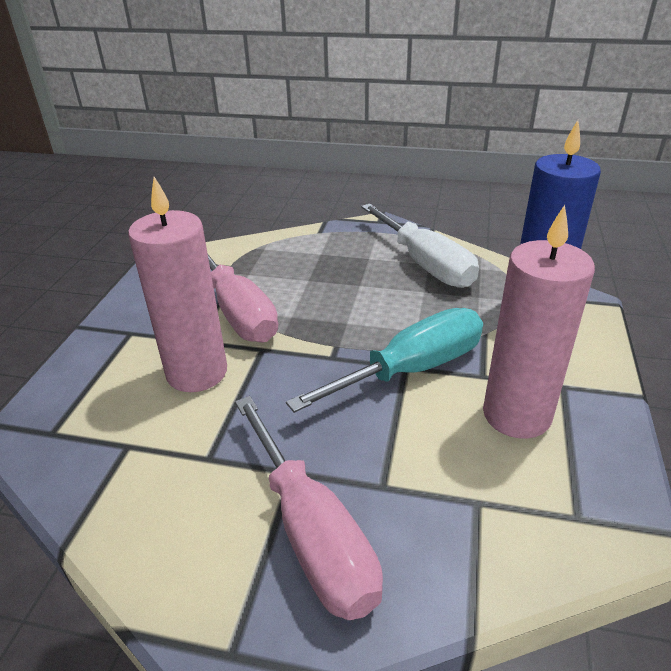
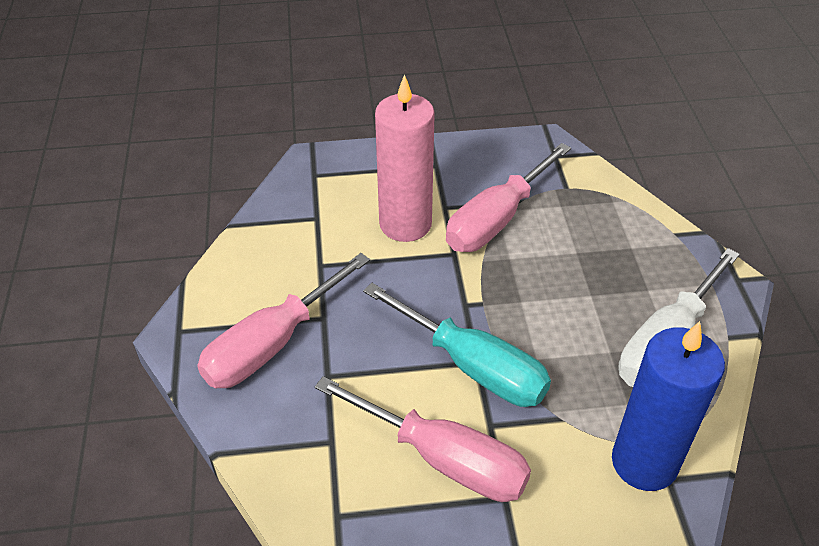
camera: 70 degrees right, 10 degrees up
pink candle [483,205,595,439] -> pink screwdriver [315,376,531,502]

